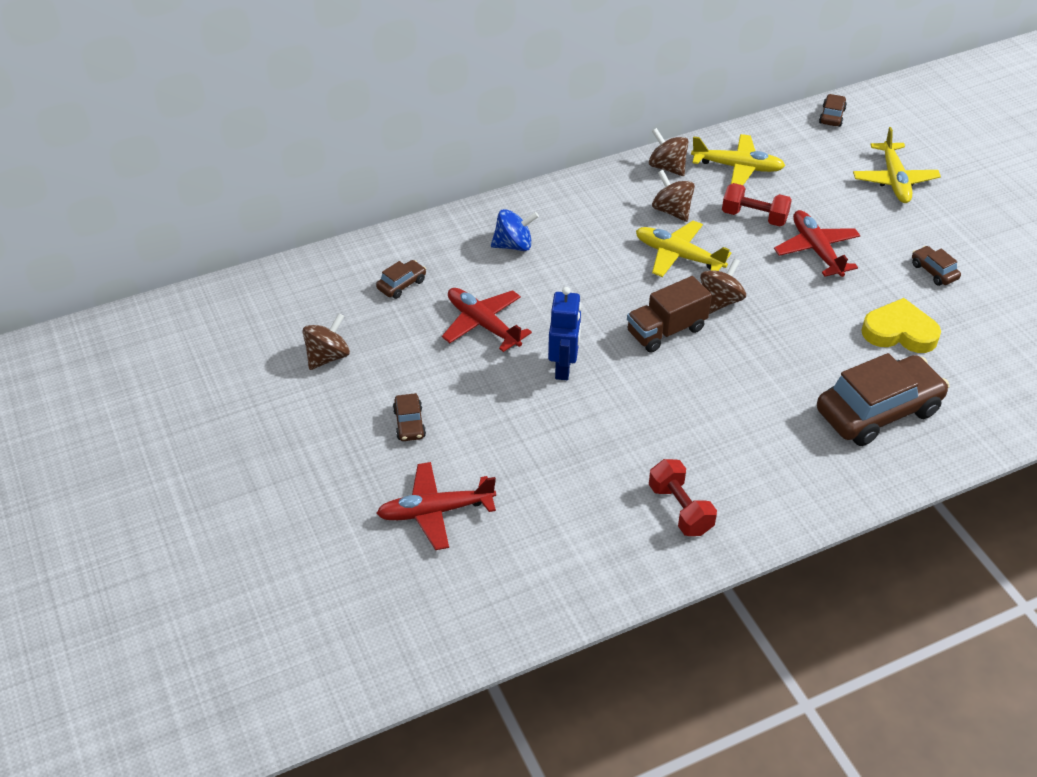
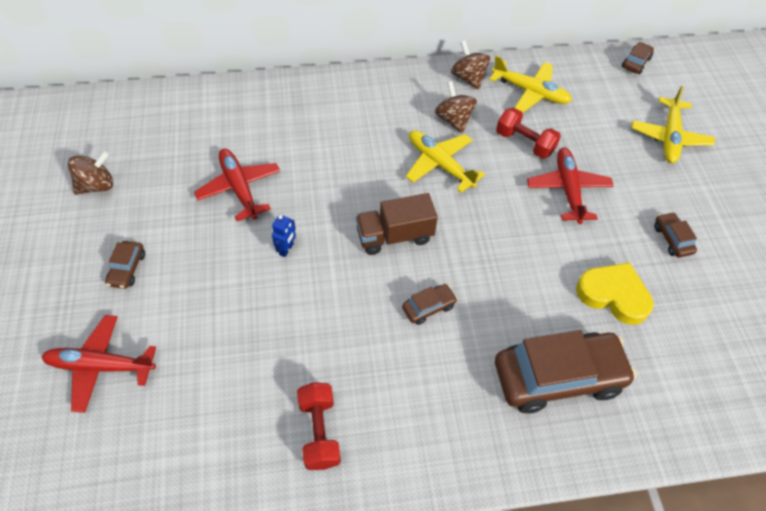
camera: 15 degrees right, 10 degrees up
brown car [376,260,426,299] -> brown car moved to [402,284,457,325]
blue spinning top [491,209,539,251] -> none
blue robot [548,287,581,380] -> blue robot [272,214,296,257], size x0.57
brown spinning top [700,258,746,314] -> none

